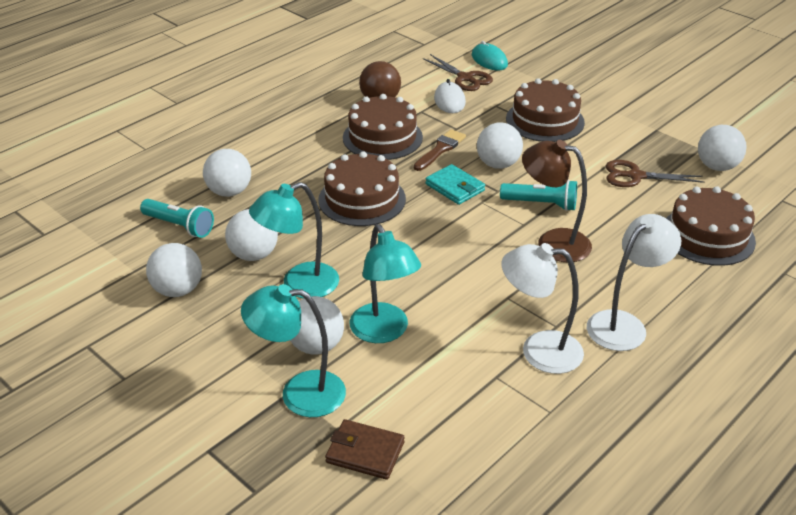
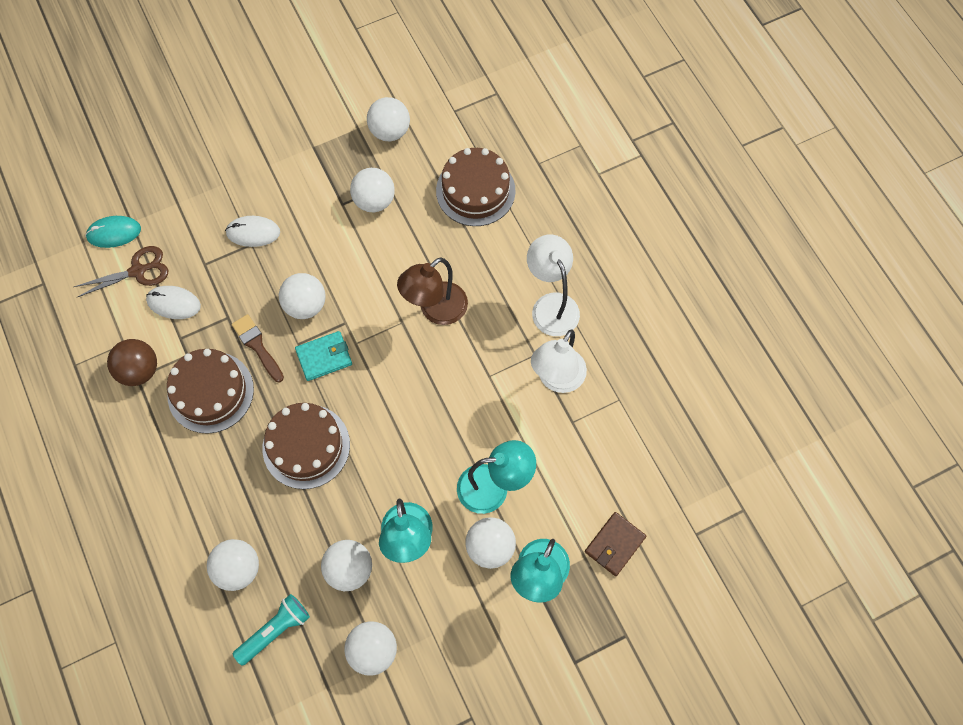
camera: 70 degrees left, 30 degrees up
turquoise flashlight [500,180,577,211] -> none
brown cake [506,78,585,142] -> white mouse [225,216,280,247]
brown scissors [606,160,704,187] -> white ball [350,168,395,213]

